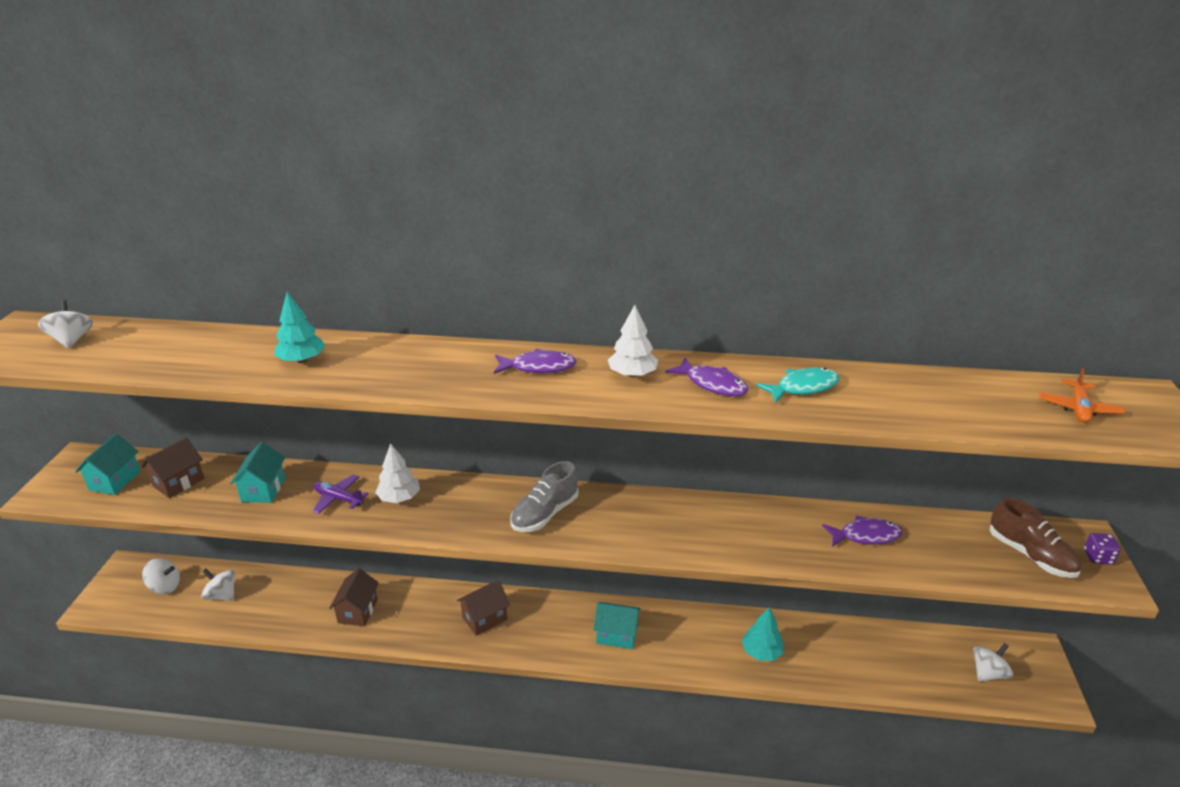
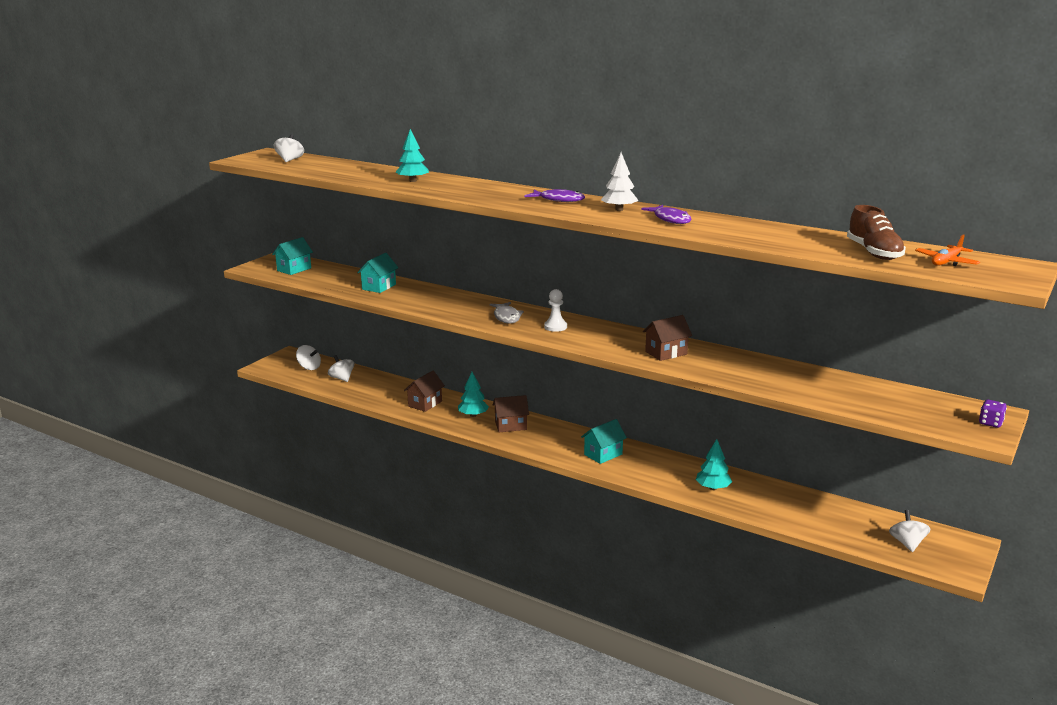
camera: 25 degrees right, 10 degrees down
brown house [141,437,205,498] -> brown house moved to [643,315,692,361]
purple plane [312,475,369,514] -> none
white tree [375,443,420,503] -> none
grey shoe [510,461,579,532] -> white pawn [544,289,567,332]
turquoise house [593,602,641,649] -> turquoise house turned 75 degrees counterclockwise [581,419,627,464]
turquoise fish [756,368,840,403] -> none
purple fish [822,515,902,547] -> none
white spinning top [973,643,1013,682] -> white spinning top turned 75 degrees counterclockwise [889,510,930,552]
brown shoe [990,498,1082,578] -> brown shoe moved to [847,205,906,260]
none -> turquoise tree [458,372,489,417]
none -> grey fish [490,302,524,324]

